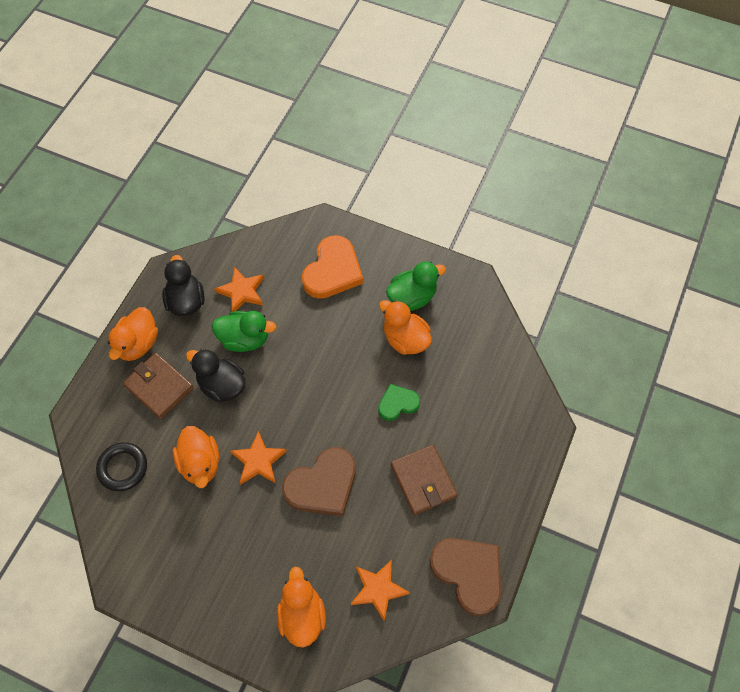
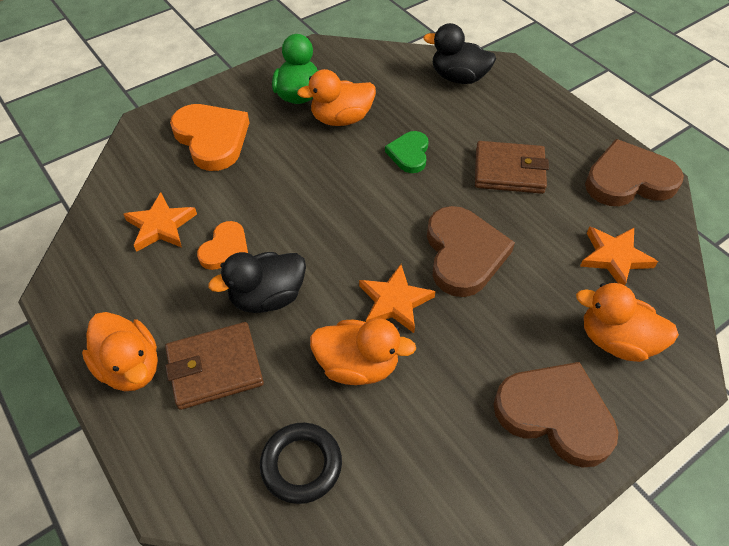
camera: 60 degrees left, 10 degrees down
black duck [162,255,205,316] -> black duck moved to [423,23,496,84]
green duck [212,311,277,352] -> orange heart [197,221,248,270]
none -> brown heart [493,362,619,468]

